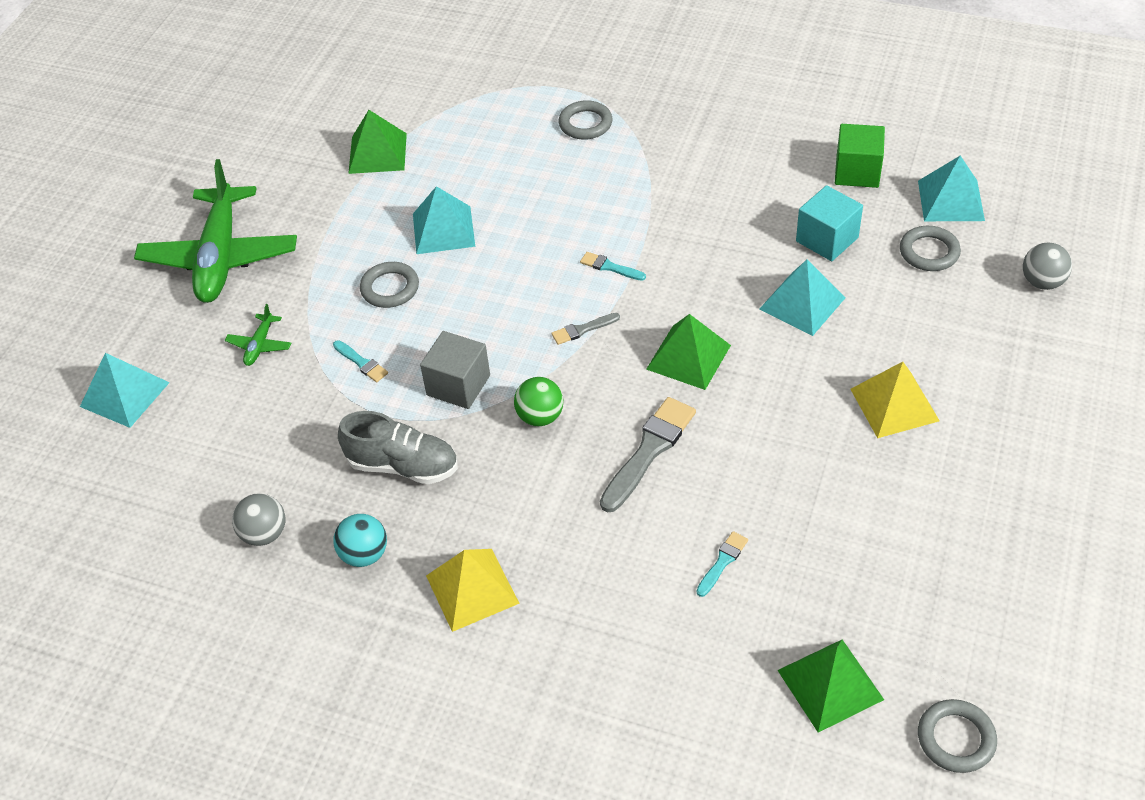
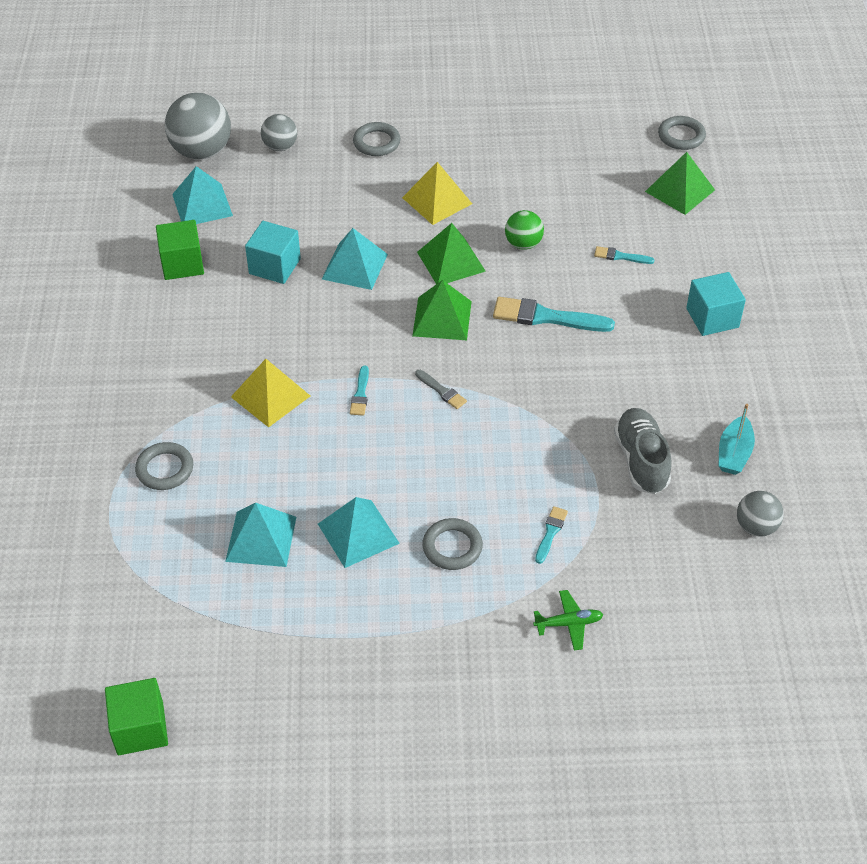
camera: 115 degrees left, 0 degrees up
turquoise pyramid [80,353,170,428] -> turquoise pyramid moved to [225,502,296,567]
green plane [134,159,297,303] -> none
turquoise ball [333,514,387,567] -> turquoise boat [718,404,755,475]
green pyramid [348,110,407,174] -> green pyramid moved to [417,223,486,284]
grey cube [420,331,490,409] -> none
yellow pyramid [426,549,520,632] -> yellow pyramid moved to [231,359,310,427]
green ball [514,377,563,426] -> green ball moved to [505,210,544,250]
grey brush [600,397,696,512] -> turquoise brush [493,297,615,332]
grey ring [900,226,961,271] -> grey ring moved to [353,122,401,156]
none -> green cube [105,678,168,755]
none -> grey ball [165,93,231,160]
none -> turquoise cube [686,272,746,336]

